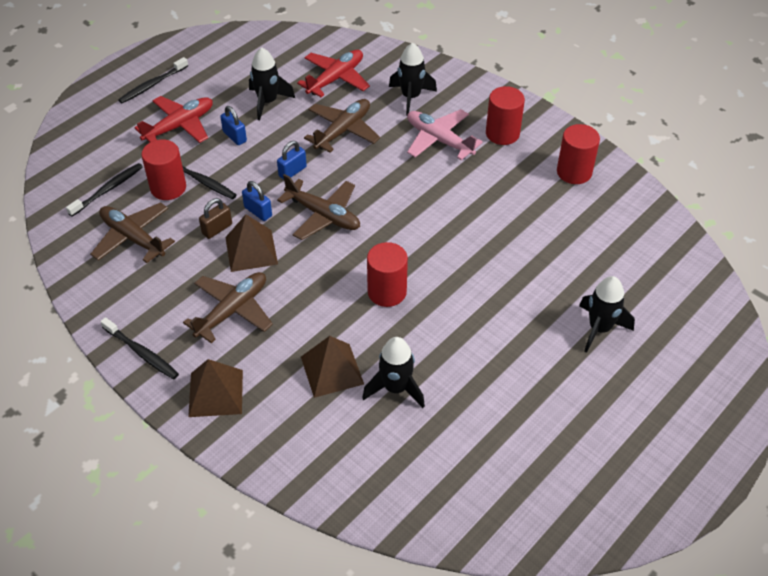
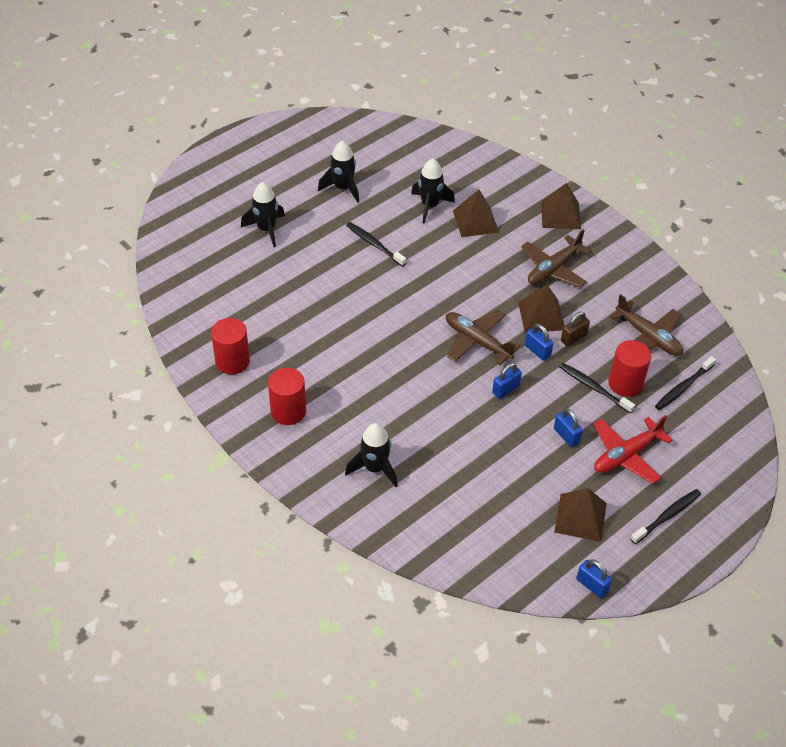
camera: 175 degrees left, 0 degrees up
black toothbrush [100,317,179,379] -> black toothbrush moved to [346,222,406,267]
black rocket [249,47,295,120] -> black rocket moved to [318,141,360,202]
red plane [297,50,370,97] -> none
brown plane [304,99,380,153] -> none
red cylinder [367,242,408,307] -> none
pink plane [407,109,483,160] -> none
none -> brown pyramid [554,488,607,542]
none -> blue padlock [576,559,612,598]

